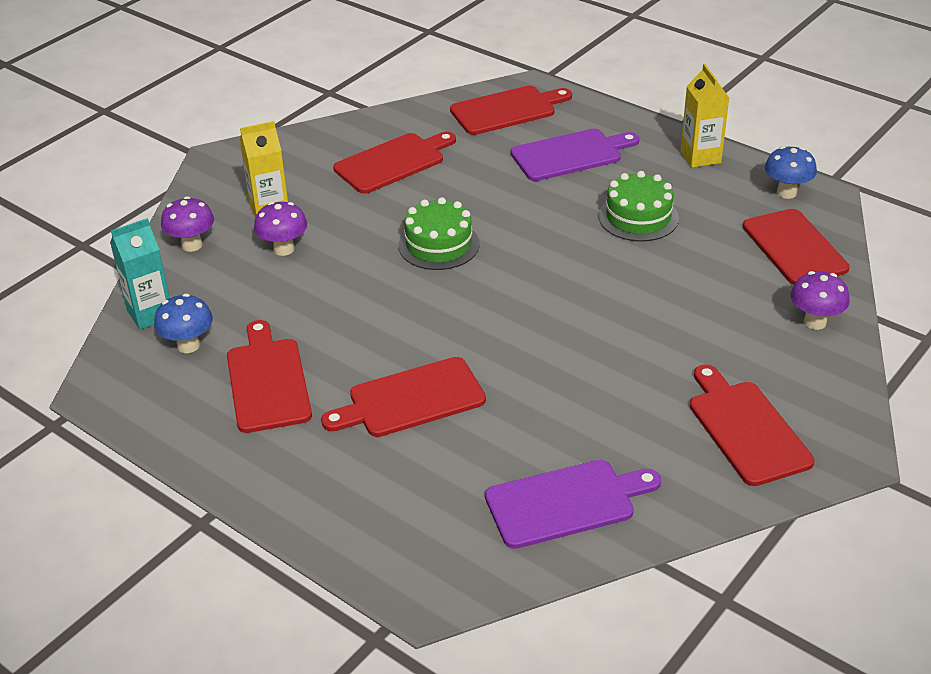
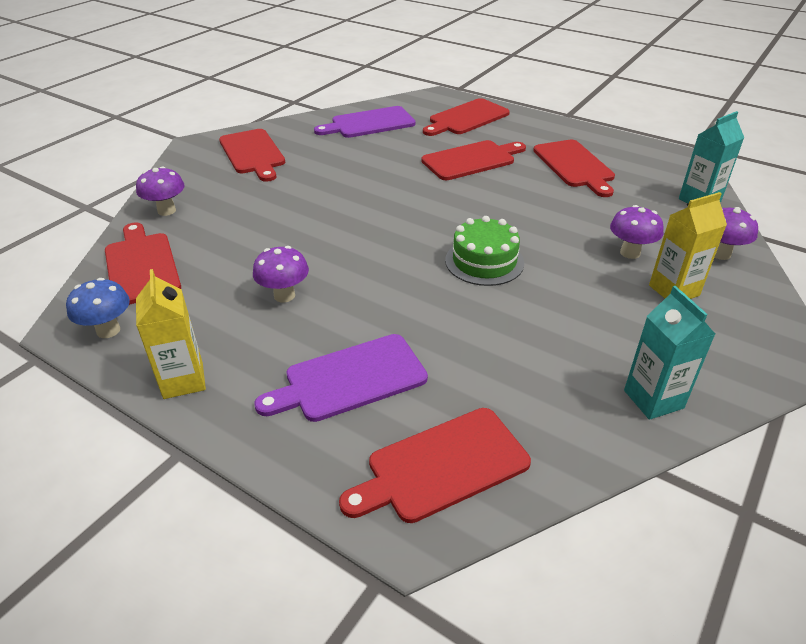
camera: 175 degrees right, 0 degrees up
blue mushroom [154,294,213,353] -> none
red cutting board [333,132,456,194] -> red cutting board moved to [423,98,510,136]
green cake [599,171,679,242] -> purple mushroom [253,246,309,303]
none -> turquoise carton [624,286,715,420]

